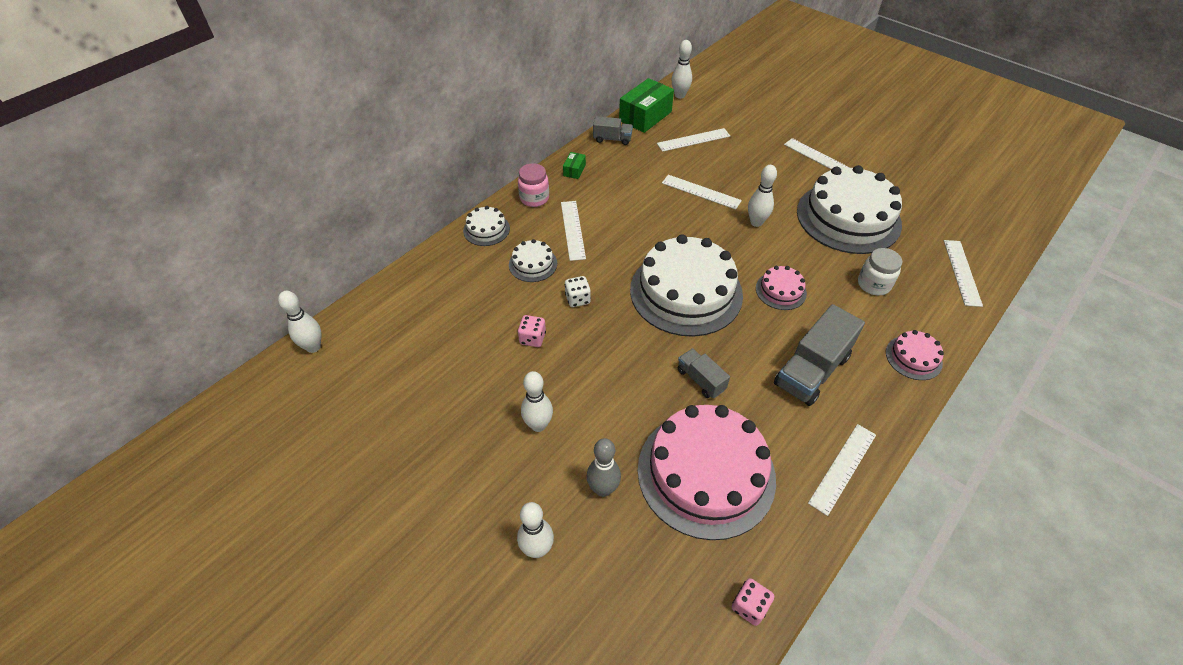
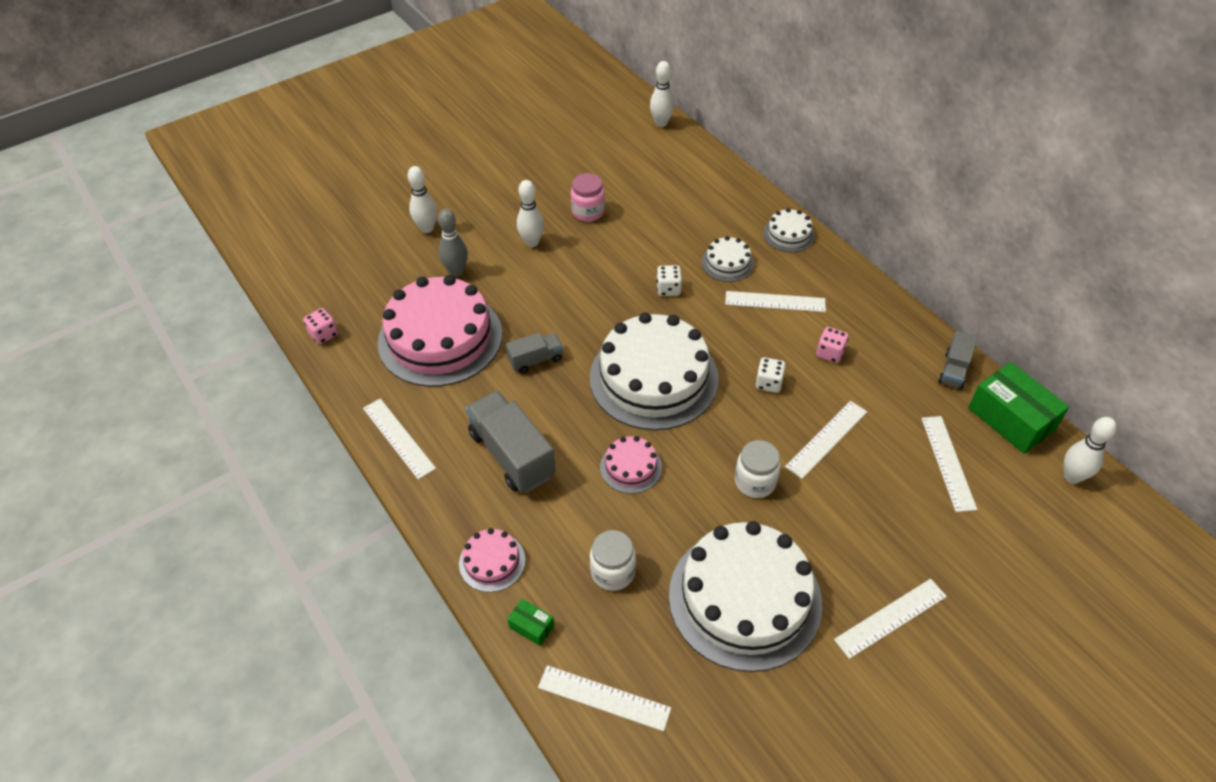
camera: 105 degrees right, 0 degrees up
pink jar [518,163,549,207] -> pink jar moved to [571,173,605,222]
pink dice [518,315,546,347] -> pink dice moved to [816,327,849,363]
green box [563,152,586,179] -> green box moved to [507,599,554,646]
white bowling pin [748,165,777,227] -> white jar [735,440,781,498]
none -> white dice [755,357,786,393]

